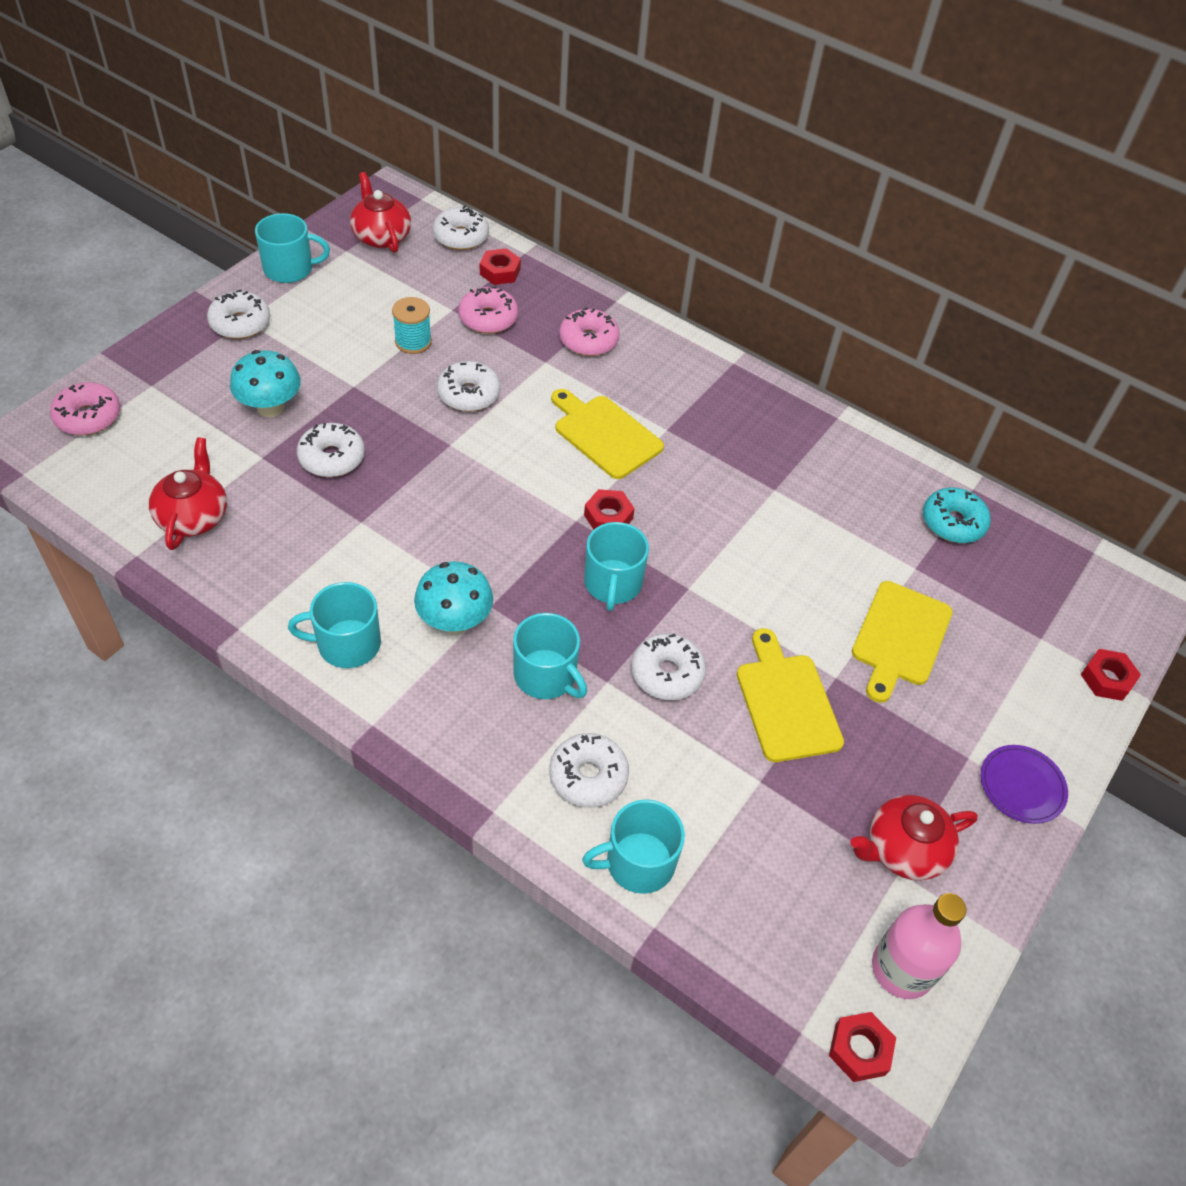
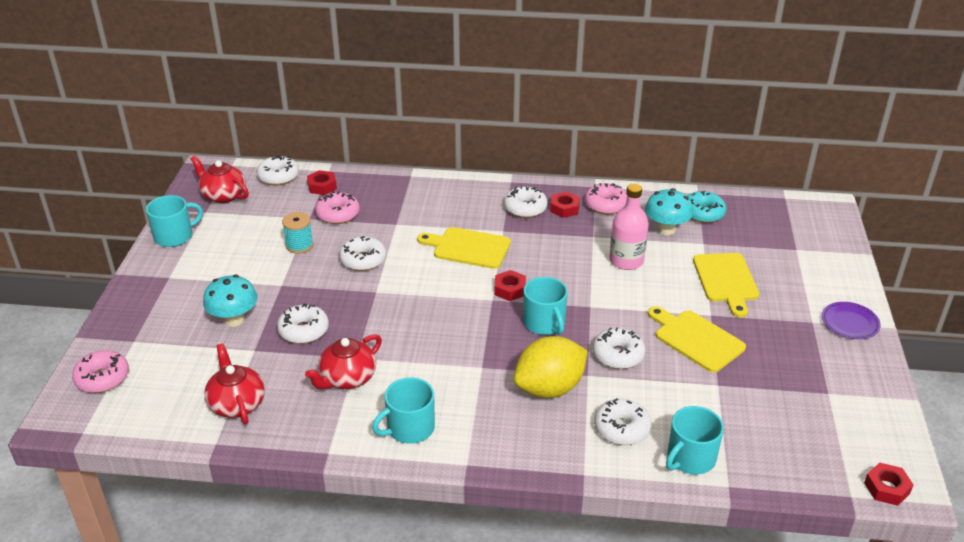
camera: 25 degrees left, 15 degrees down
white donut [207,289,270,339] -> white donut moved to [504,186,548,218]
turquoise mushroom [414,561,493,634] -> turquoise mushroom moved to [645,188,693,235]
turquoise mug [513,613,587,699] -> yellow lemon [514,336,588,398]
pink donut [559,307,620,356] -> pink donut moved to [585,183,627,214]
red teapot [851,795,978,880] -> red teapot moved to [305,334,382,389]
pink bottle [872,893,967,999] -> pink bottle moved to [609,184,649,270]
red nut [1081,649,1141,701] -> red nut moved to [550,191,580,218]

